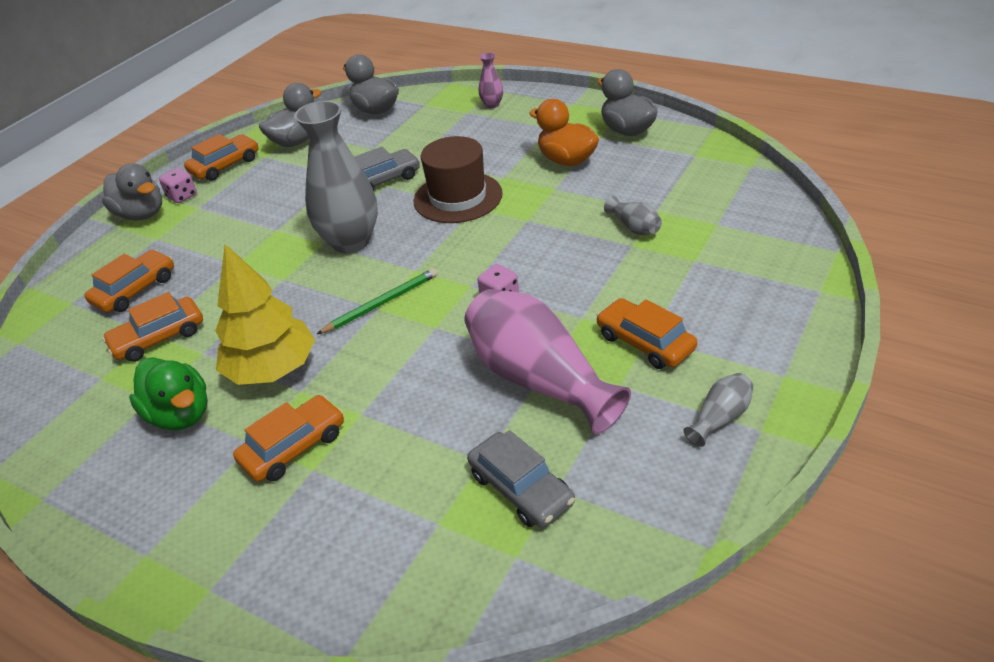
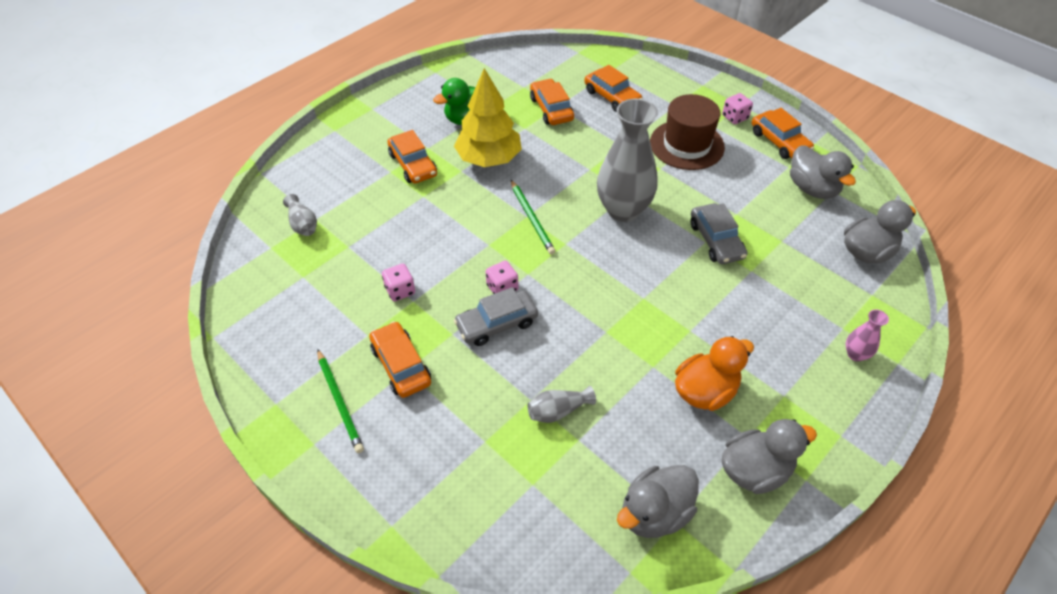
camera: 100 degrees right, 10 degrees up
grey duck [102,163,162,220] -> grey duck moved to [617,465,699,538]
brown hat [413,136,503,223] -> brown hat moved to [650,94,725,170]
pink vase [464,289,631,434] -> pink dice [382,263,415,301]
grey car [467,430,575,528] -> grey car moved to [454,287,538,346]
orange car [596,298,697,369] -> orange car turned 90 degrees counterclockwise [369,321,431,398]
grey vase [684,373,753,447] -> grey vase moved to [283,194,317,236]
none -> green pencil [317,349,364,453]

